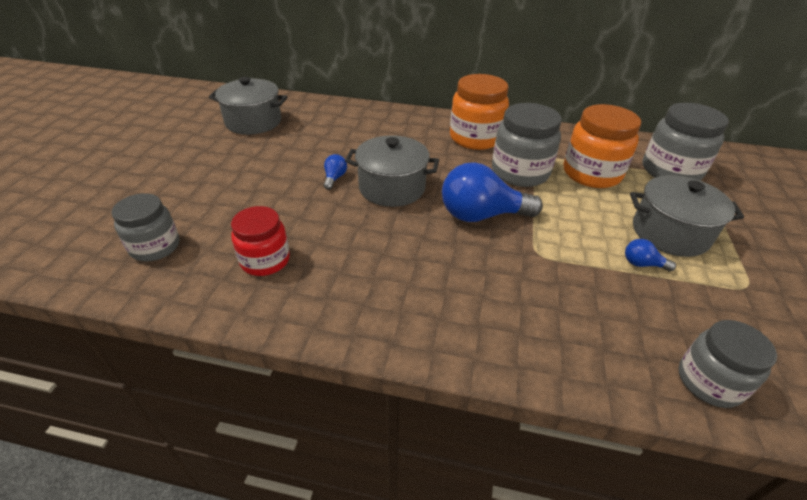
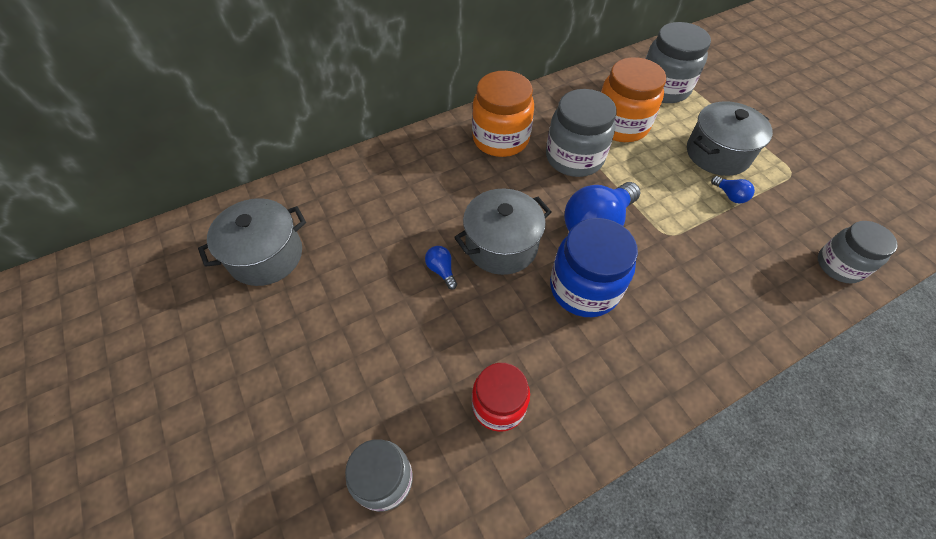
camera: 40 degrees left, 15 degrees up
blue light bulb [625,239,676,272] -> blue light bulb turned 105 degrees counterclockwise [711,176,755,204]
none -> blue jar [550,218,638,317]

